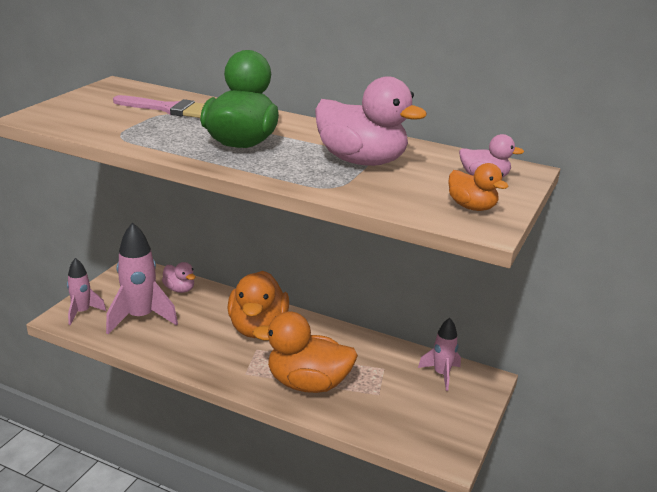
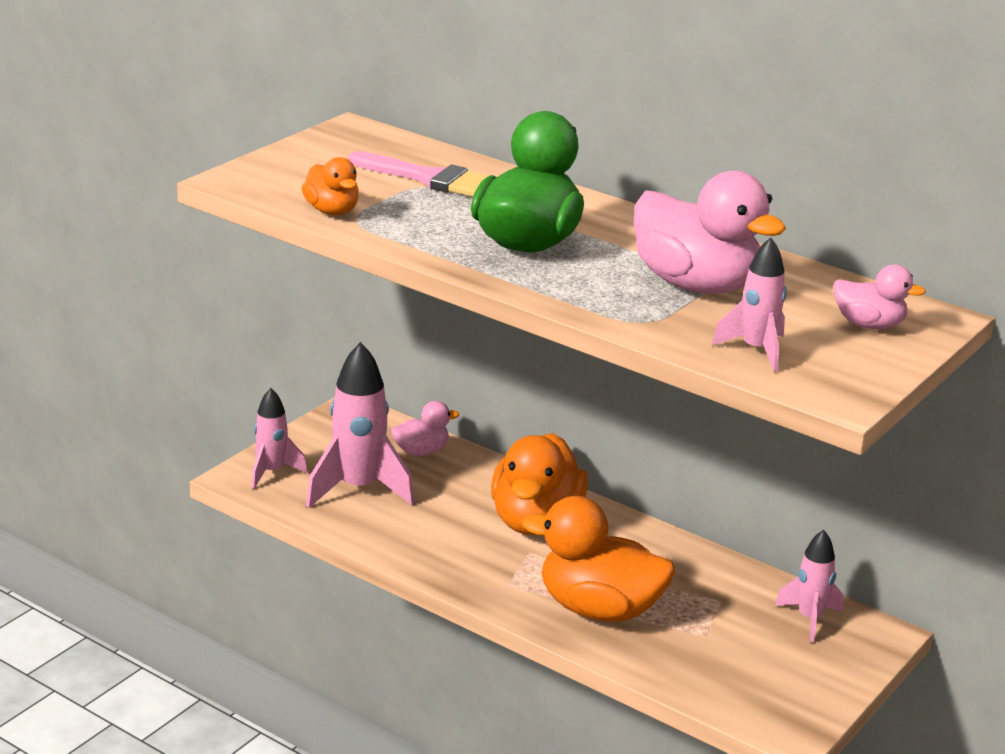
camera: 10 degrees right, 0 degrees up
pink duck [162,262,196,293] -> pink duck turned 75 degrees counterclockwise [391,401,459,456]
orange duck [448,163,508,211] -> orange duck moved to [302,157,359,215]
none -> pink rocket [712,237,787,372]

